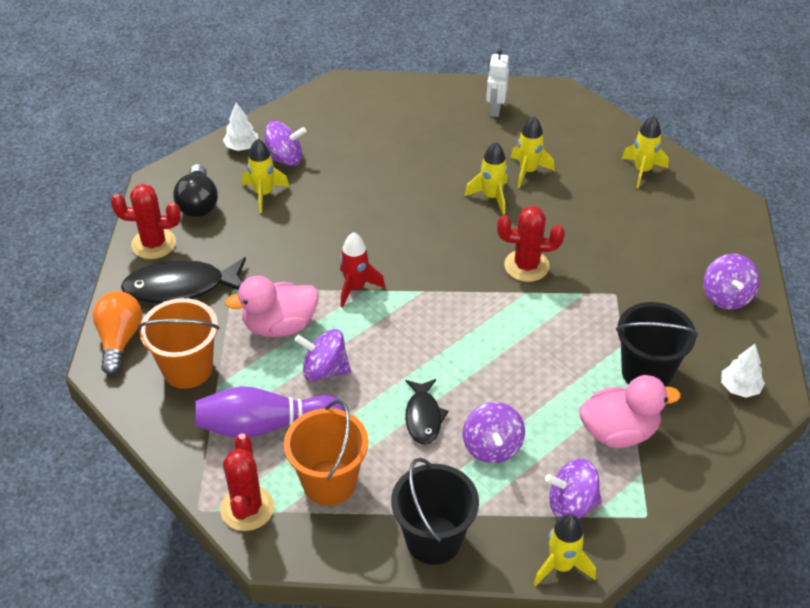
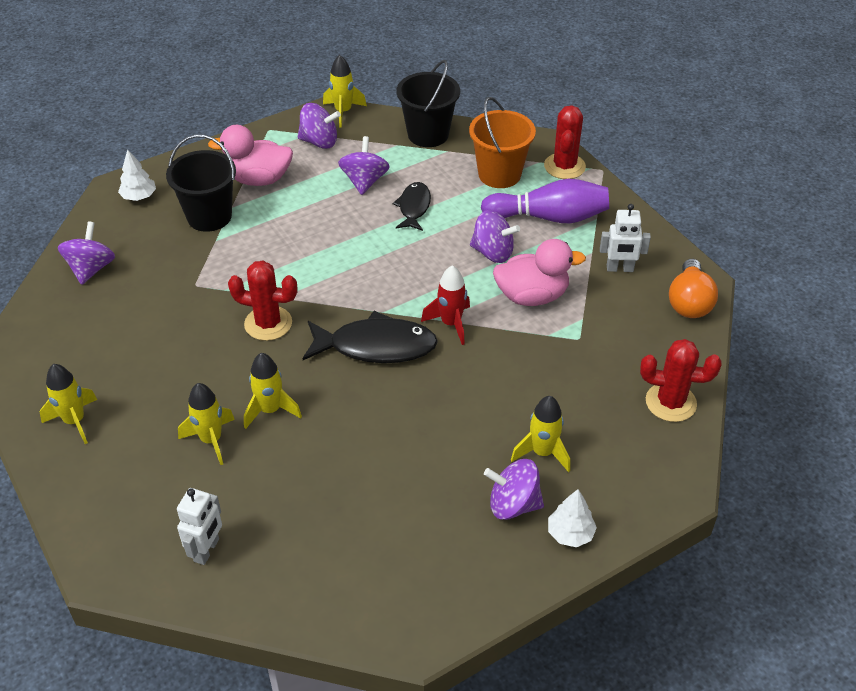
camera: 170 degrees left, 0 degrees up
black fish [121,257,246,304] -> black fish moved to [302,311,438,363]
orange bucket [138,298,219,389] -> white robot [600,204,651,272]
black light bulb [173,164,218,217] -> none

